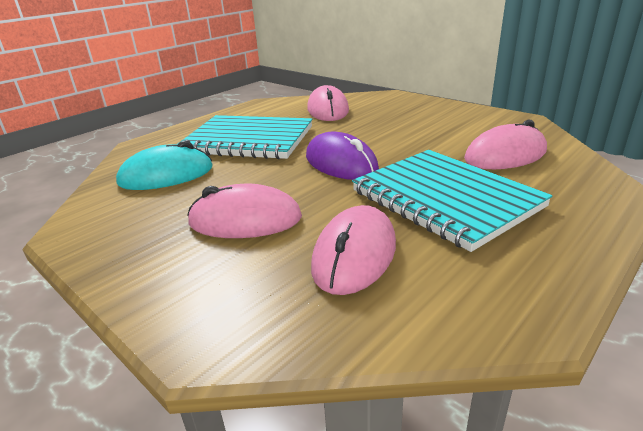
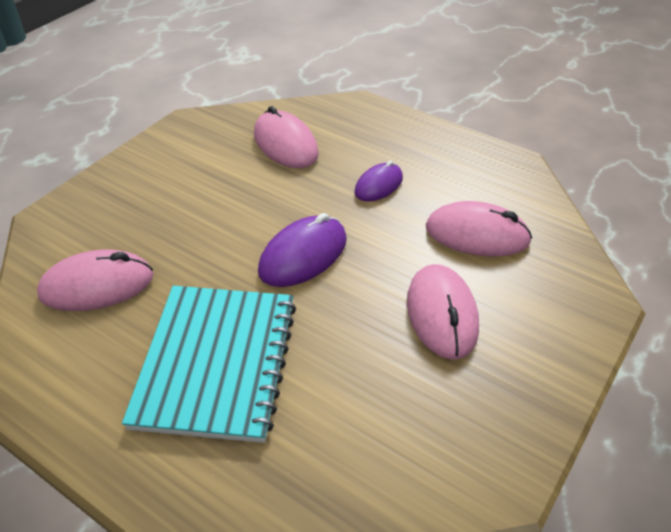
camera: 100 degrees left, 15 degrees up
turquoise mouse [116,141,213,190] -> none
turquoise notebook [352,150,552,252] -> purple mouse [354,161,403,202]

